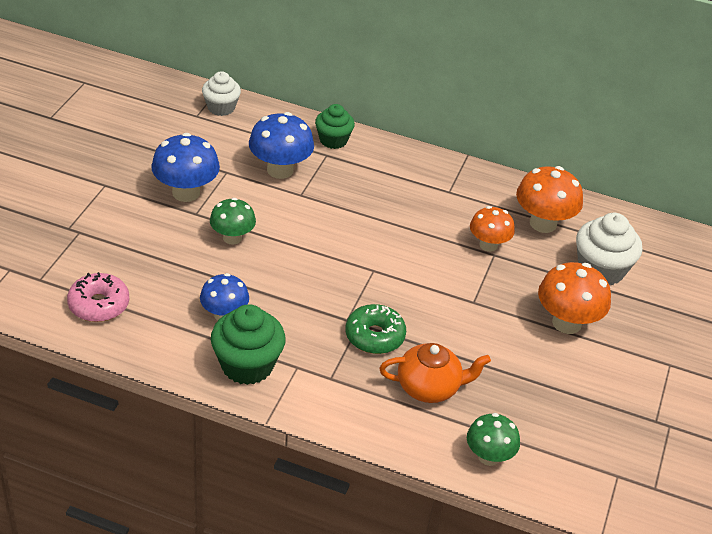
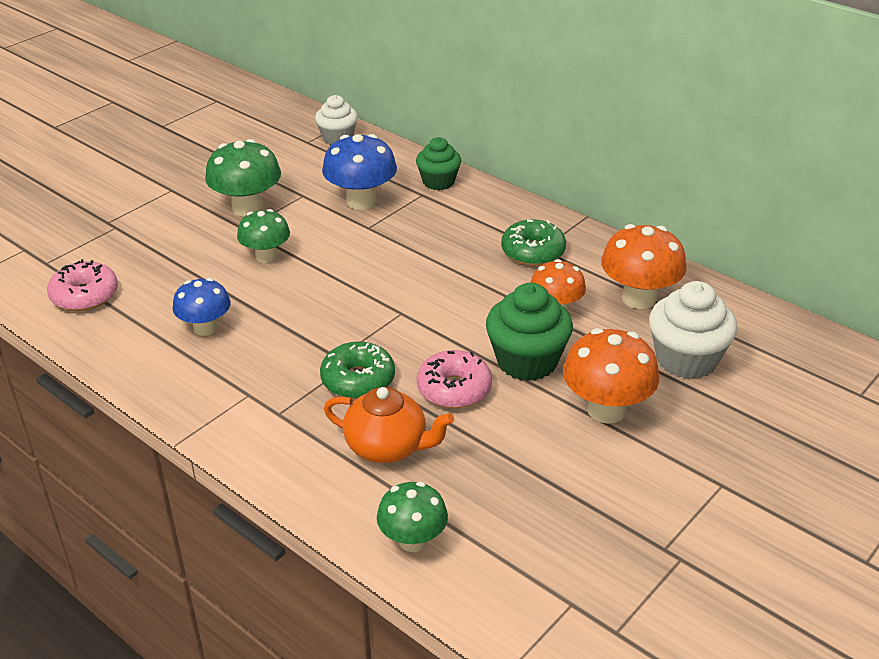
camera: 25 degrees right, 5 degrees down
blue mushroom [151,133,220,202] -> green mushroom [205,139,281,217]
green cupcake [211,304,286,385] -> green cupcake moved to [486,283,573,381]
none -> pink donut [416,350,492,408]
none -> green donut [501,219,566,266]

